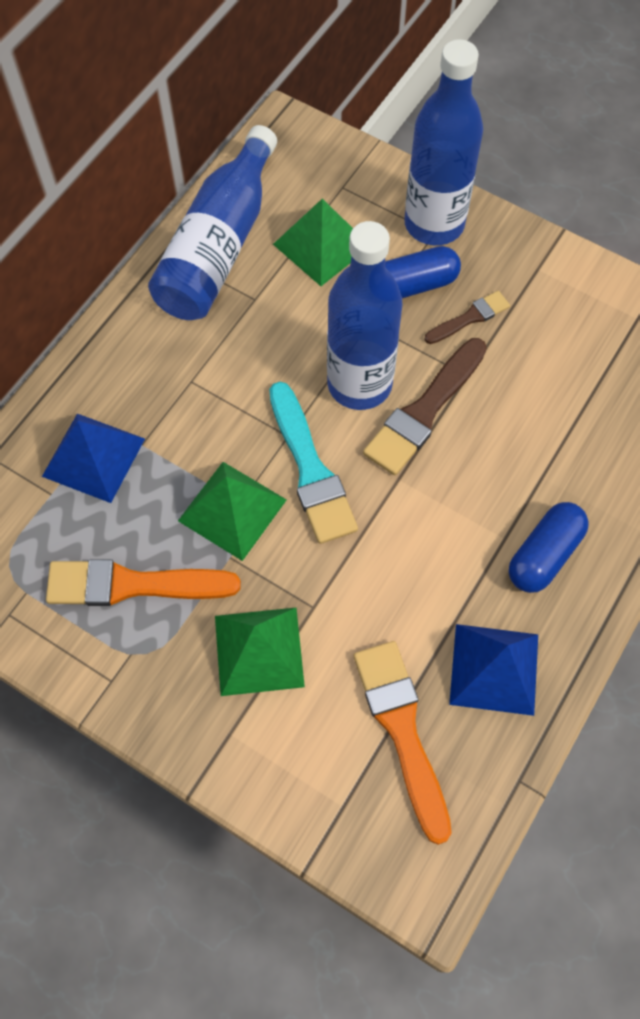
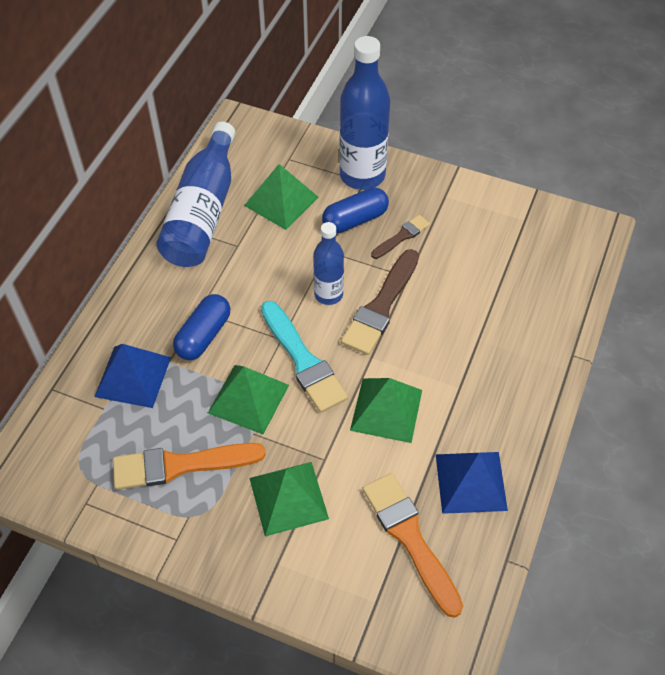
camera: 10 degrees left, 10 degrees down
blue bottle [327,221,402,410] -> blue bottle [313,222,344,305], size x0.58
blue capsule [509,502,589,593] -> blue capsule moved to [173,294,231,360]
none -> green pyramid [350,378,422,443]

